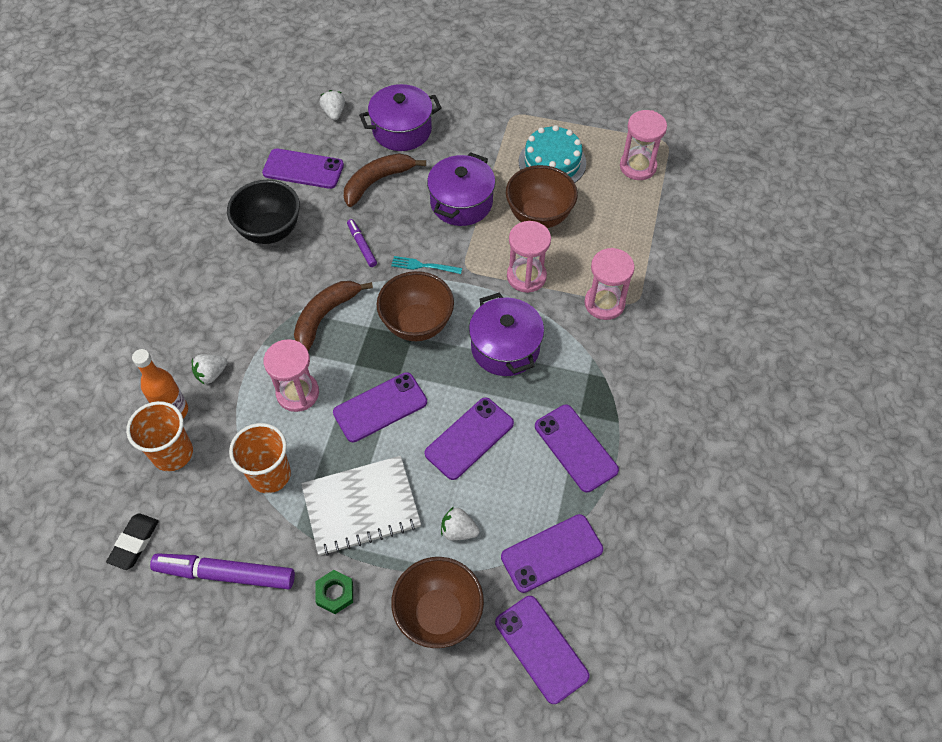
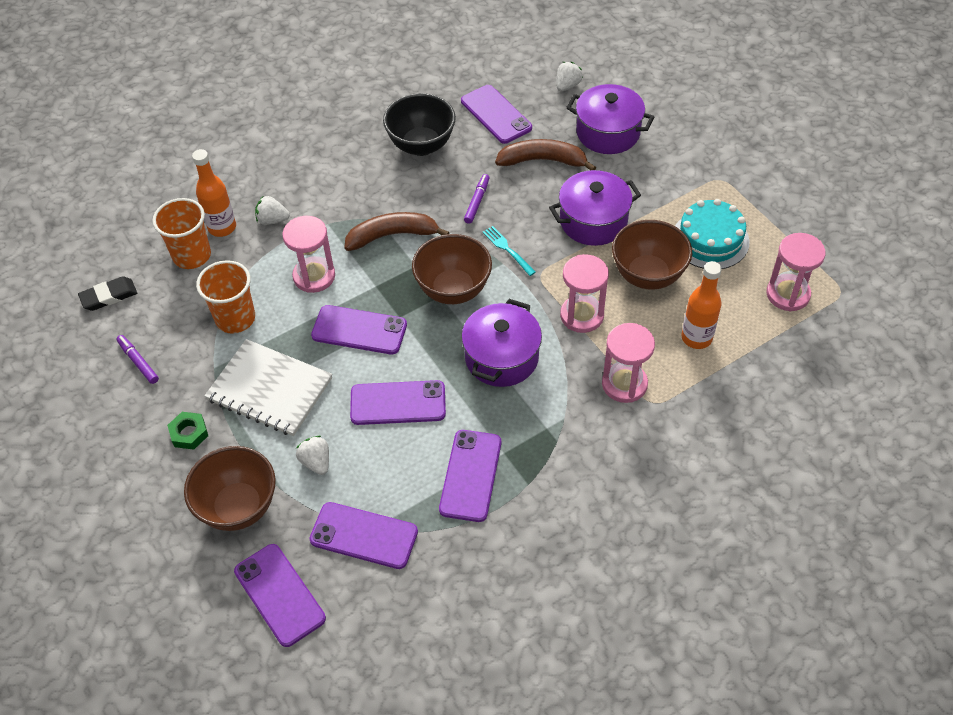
camera: 45 degrees right, 5 degrees down
purple marker [150,553,295,589] -> purple marker [116,335,159,384], size x0.52
purple phone [495,596,590,704] -> purple phone turned 45 degrees counterclockwise [234,544,326,647]
none -> orange bottle [682,261,722,349]

